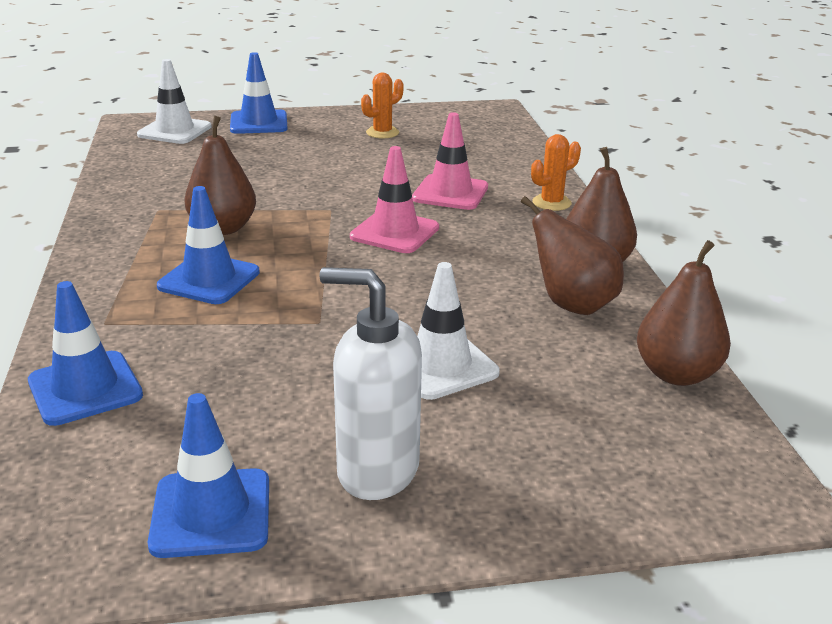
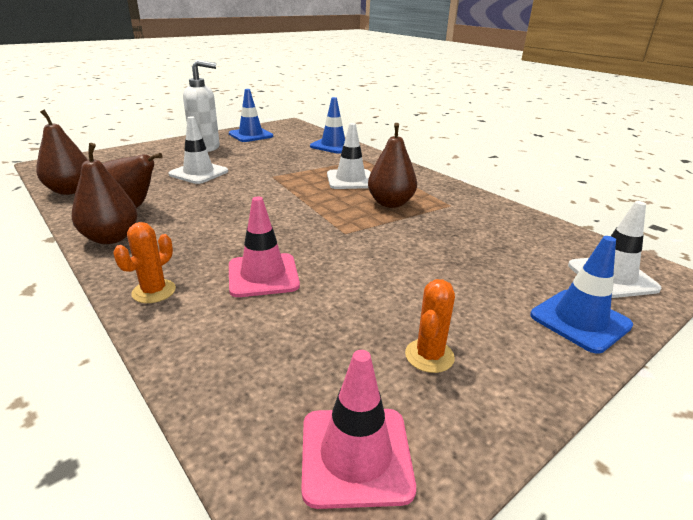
camera: 150 degrees right, 0 degrees up
blue traffic cone [157,186,260,304] -> white traffic cone [327,123,371,189]
pink traffic cone [350,146,439,253] -> pink traffic cone moved to [301,350,416,509]

